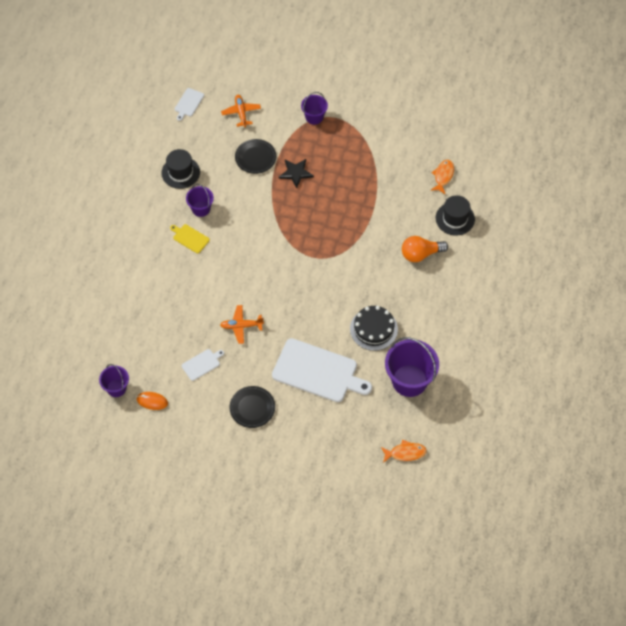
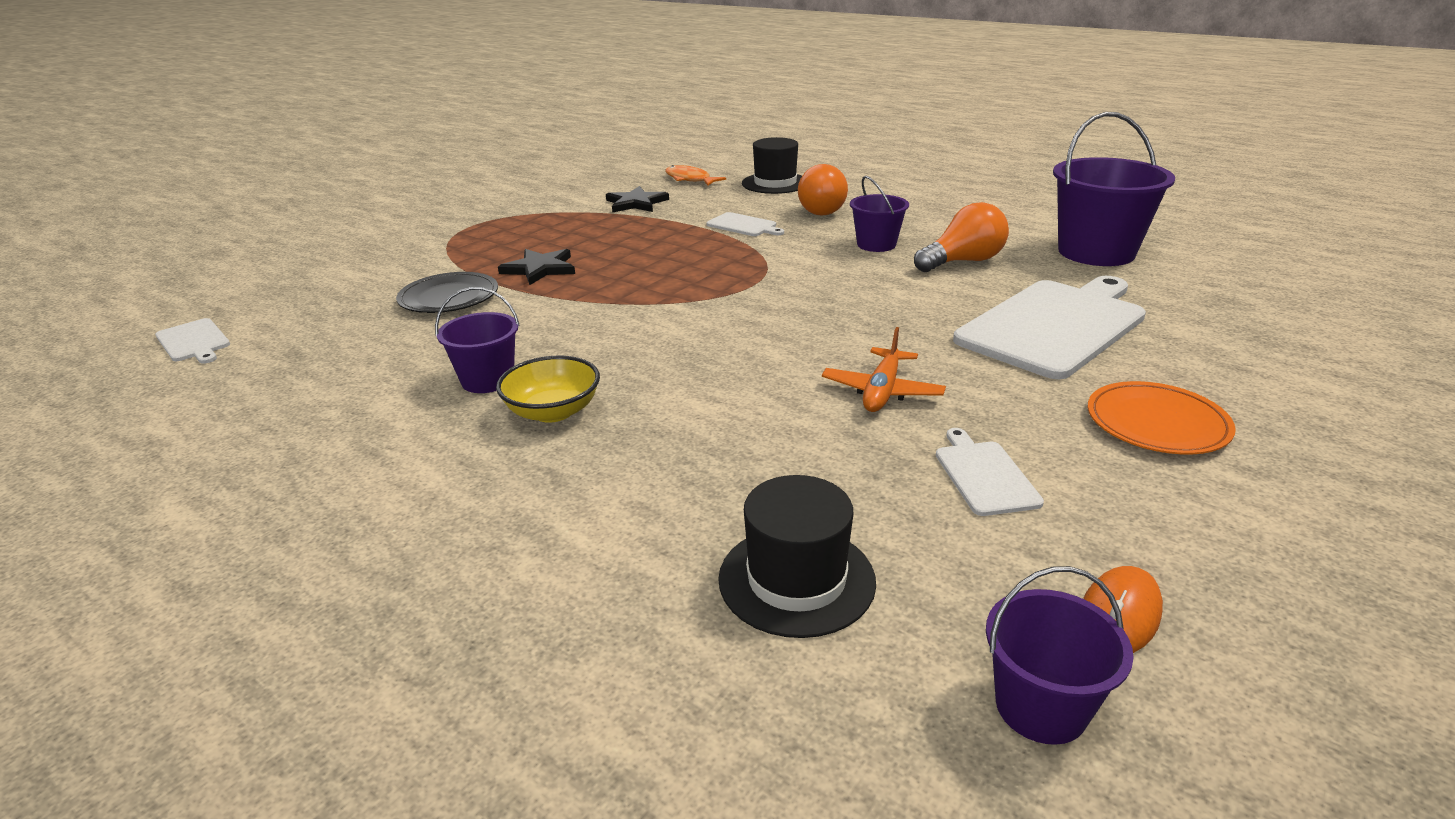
camera: 65 degrees left, 30 degrees down
black hat [161,149,200,189] -> black hat moved to [718,475,876,638]
yellow cutting board [170,224,210,253] -> yellow bowl [496,356,600,423]
orange plane [221,95,261,127] -> none
black plate [230,386,275,428] -> orange plate [1088,381,1236,454]
purple bucket [301,92,328,125] -> purple bucket moved to [850,176,909,252]
black cake [350,306,398,351] -> orange light bulb [914,202,1009,272]
orange fish [381,439,427,463] -> none
none -> black star [606,186,669,213]
none -> white cutting board [706,212,784,236]

